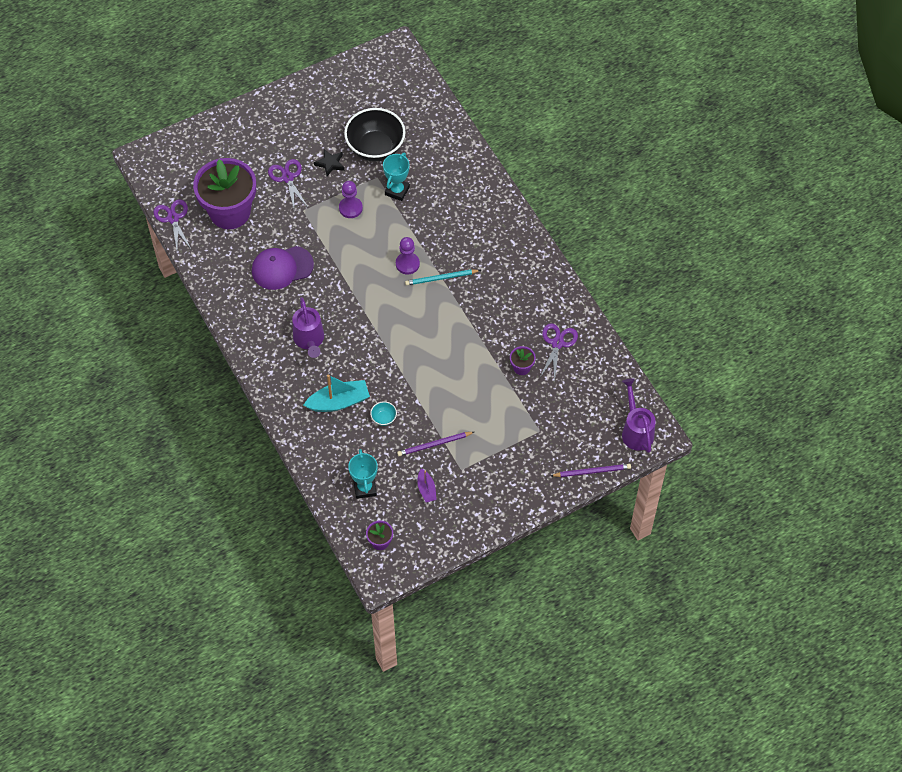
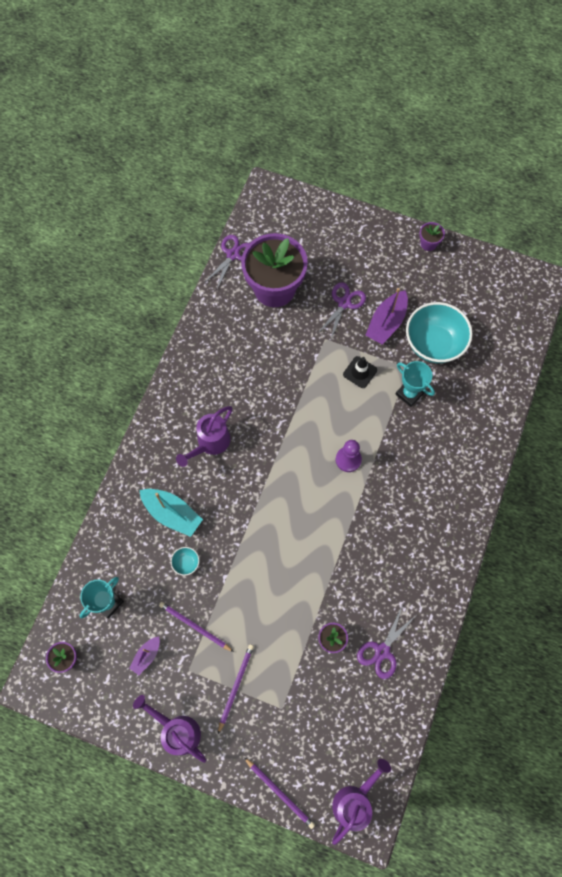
camera: 50 degrees right, 10 degrees up
purple cap [252,246,314,290] -> none
black star [314,149,344,176] -> purple boat [365,288,408,345]
purple pawn [339,181,363,218] -> black traffic cone [343,356,377,388]
black bowl [344,108,406,162] -> turquoise bowl [406,302,473,363]
turquoise trophy [383,153,410,201] -> turquoise trophy turned 60 degrees clockwise [396,361,435,407]
turquoise pencil [405,269,481,286] -> none
purple scissors [539,323,578,382] -> purple scissors turned 150 degrees clockwise [357,604,415,679]
none -> purple watering can [133,695,206,763]
none -> purple pencil [218,644,254,734]
none -> purple flower pot [419,222,445,251]

